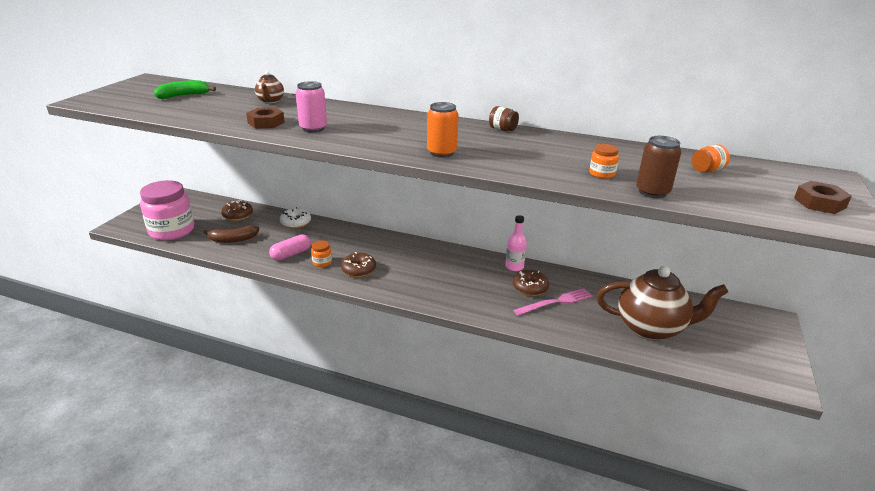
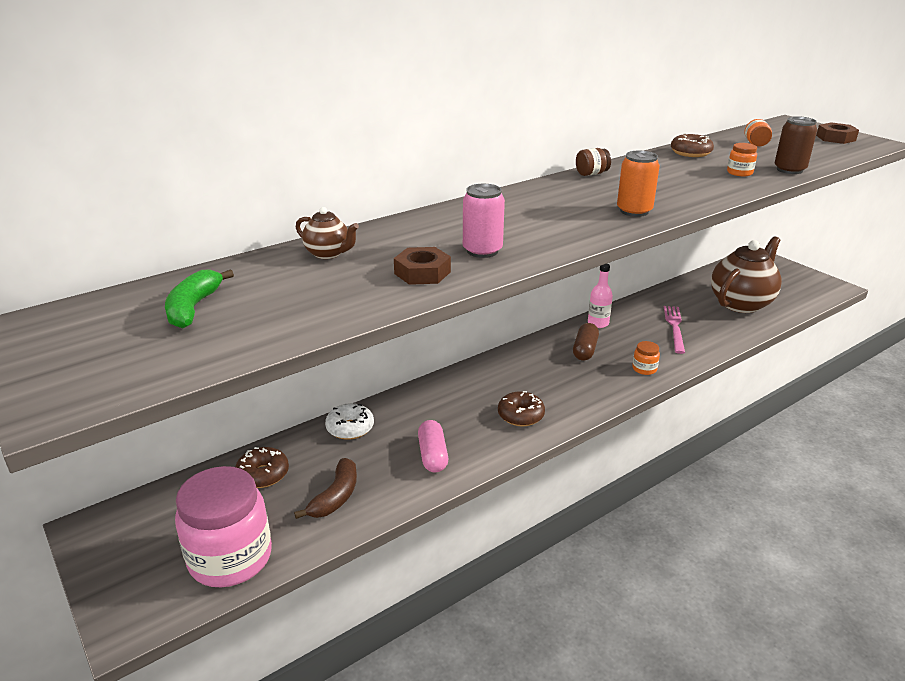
camera: 55 degrees left, 0 degrees up
orange jar [311,240,332,267] -> orange jar moved to [632,341,660,375]
brown donut [513,270,549,296] -> brown donut moved to [671,133,714,157]
none -> brown capsule [573,323,599,361]

